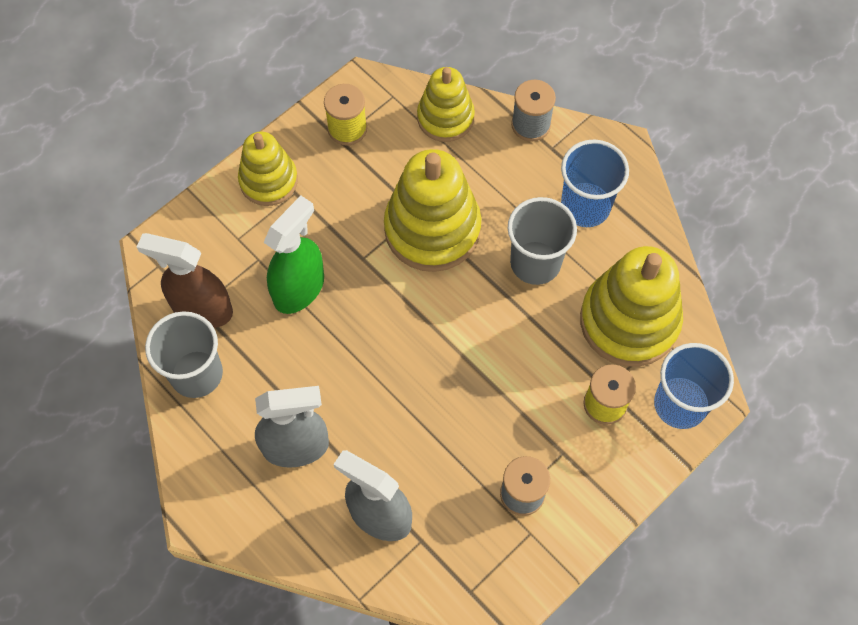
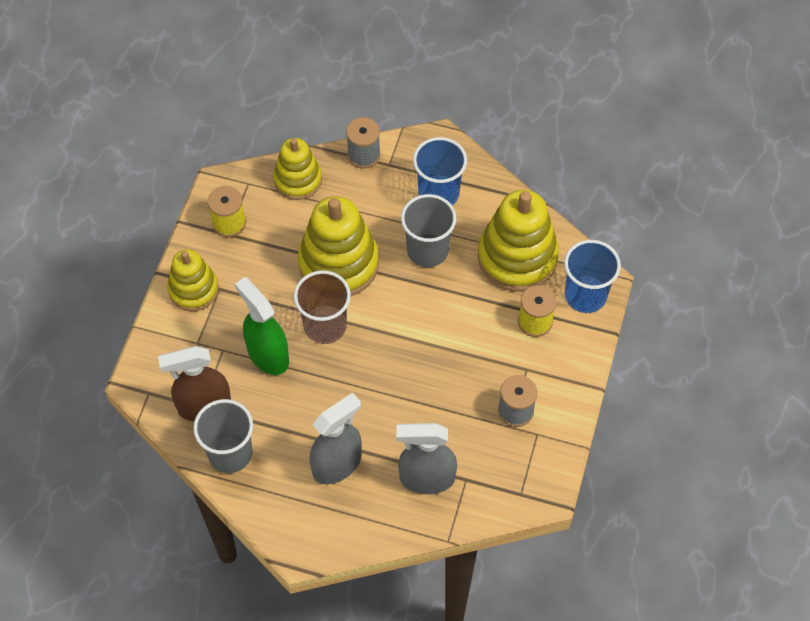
camera: 30 degrees left, 5 degrees down
green spray bottle [263,196,324,314] -> green spray bottle turned 45 degrees counterclockwise [235,277,289,375]
none -> brown cup [294,270,351,344]

